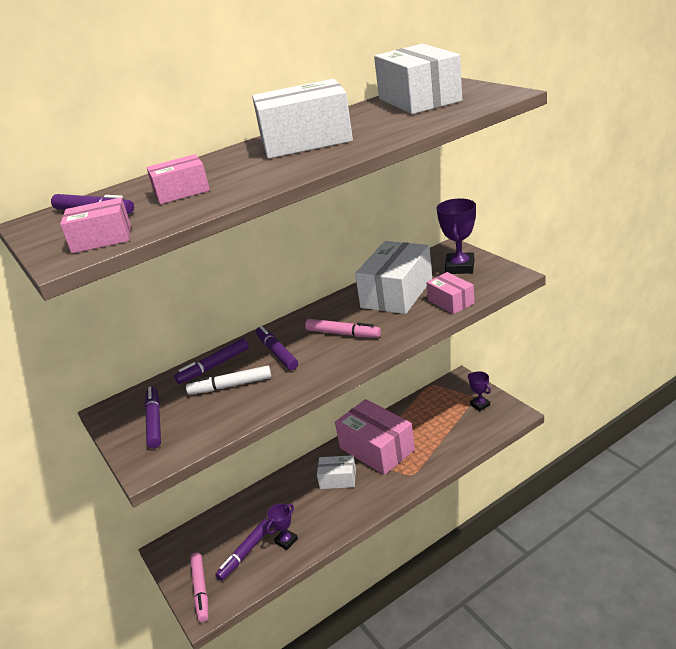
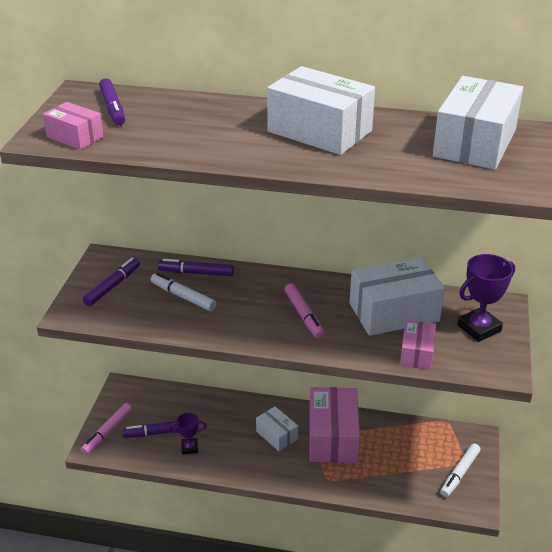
camera: 40 degrees right, 5 degrees up
pink box [146,154,210,204] -> none
purple marker [256,326,298,370] -> none
purple trophy [468,371,491,411] -> white marker [440,443,481,497]

